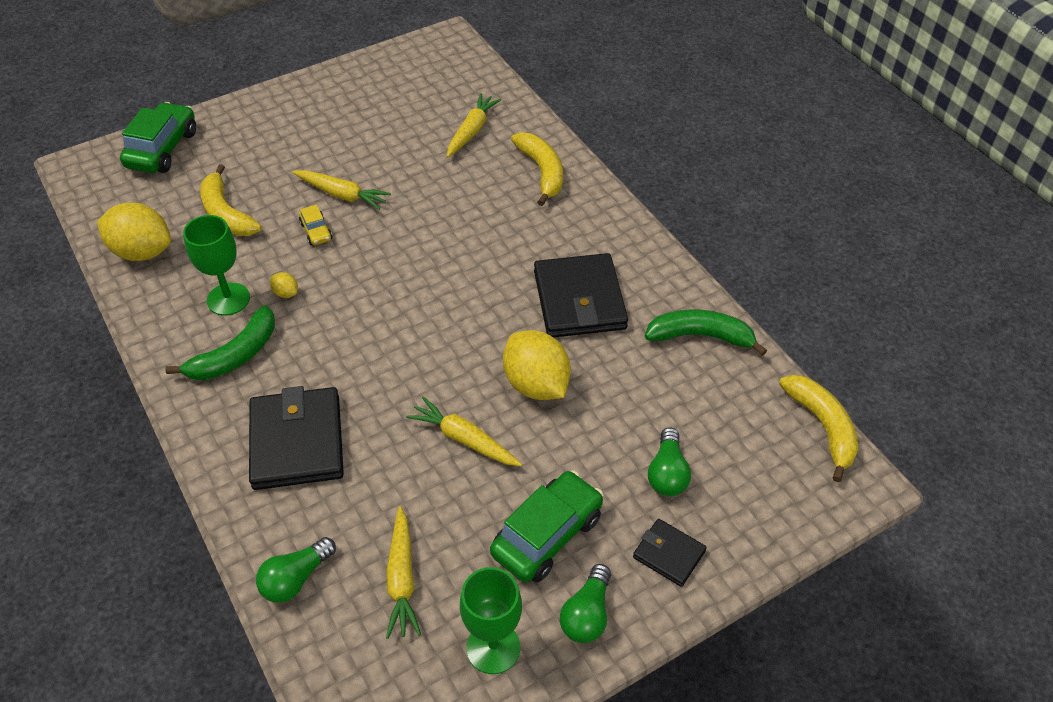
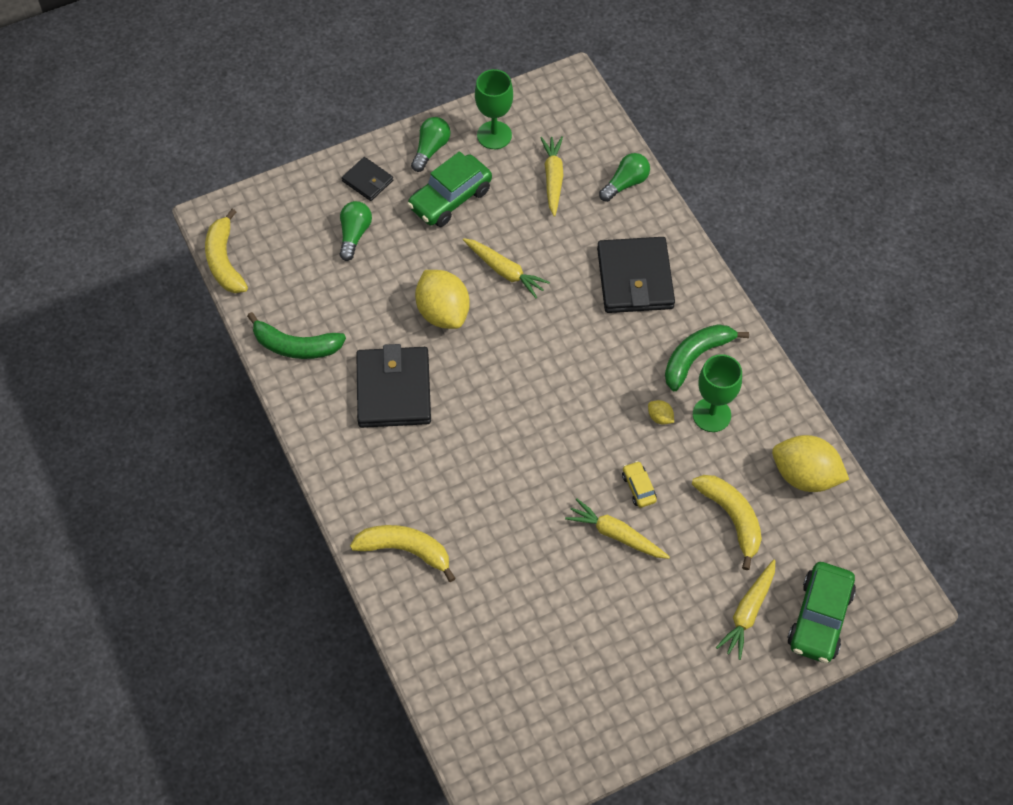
camera: 175 degrees left, 10 degrees up
yellow carrot [447,93,501,157] -> yellow carrot moved to [716,559,775,660]
yellow banana [511,132,563,206] -> yellow banana turned 120 degrees clockwise [350,525,456,582]

